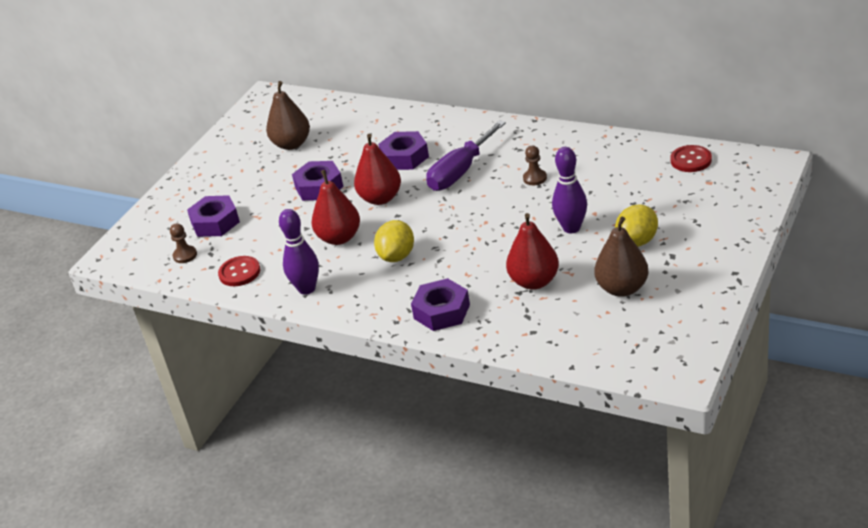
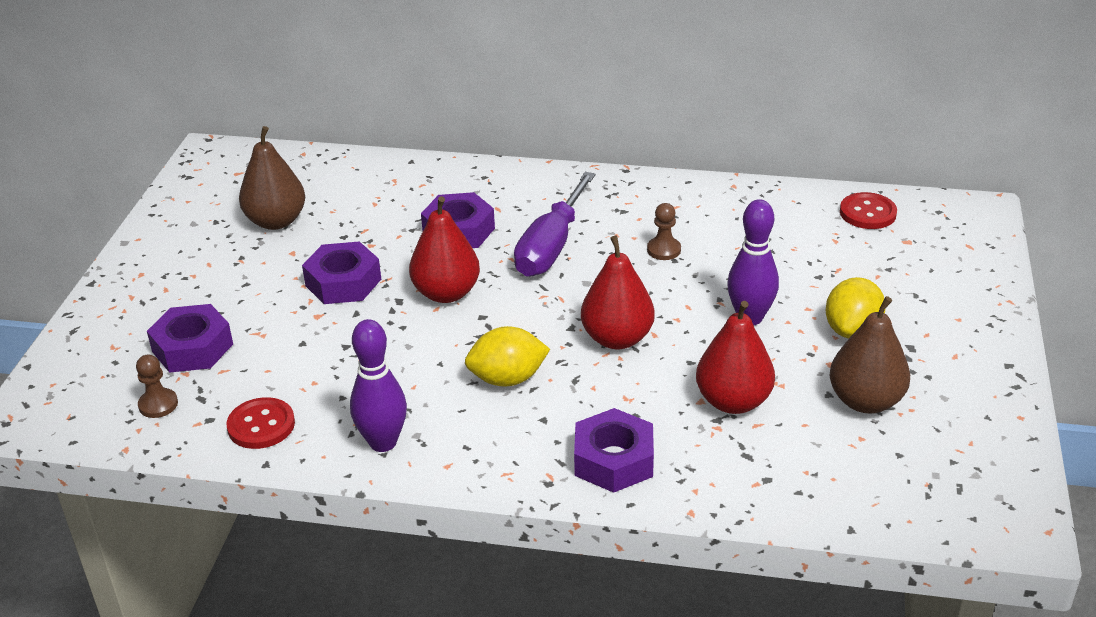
camera: 20 degrees left, 0 degrees up
red pear [311,170,360,245] -> red pear moved to [581,235,655,349]
yellow lemon [374,220,414,262] -> yellow lemon turned 75 degrees clockwise [465,326,550,387]

